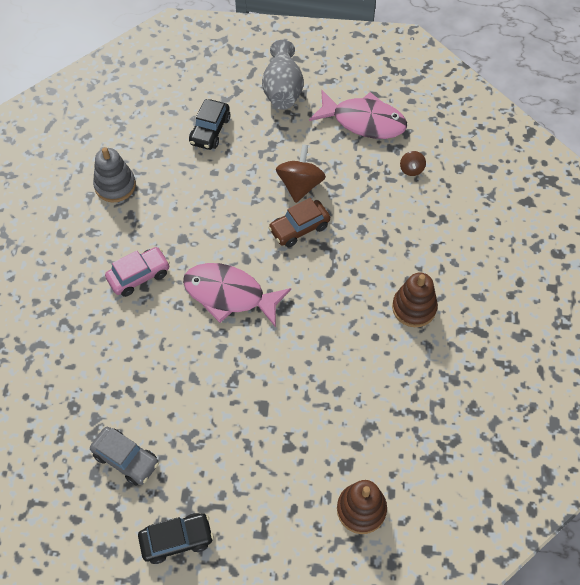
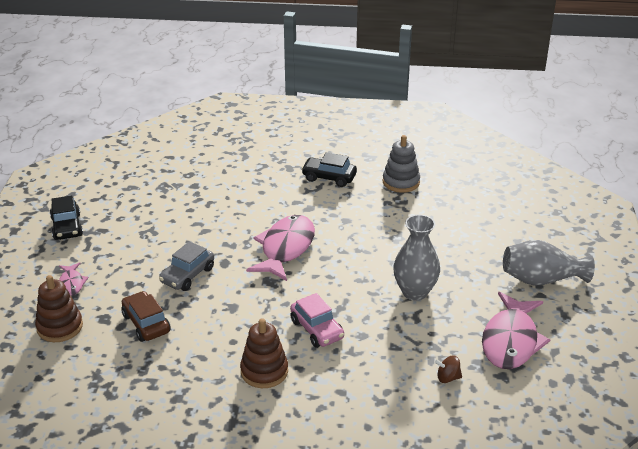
camera: 90 degrees right, 25 degrees down
grey car [90,427,159,486] -> grey car moved to [159,241,214,291]
pink car [105,247,170,297] -> pink car moved to [290,293,344,348]
black car [189,99,231,150] -> black car moved to [301,152,357,187]
brown car [268,198,330,247] -> brown car moved to [121,291,171,342]
brown spinning top [276,144,326,203] -> grey vase [393,214,440,300]
none -> pink fish [59,262,89,296]

